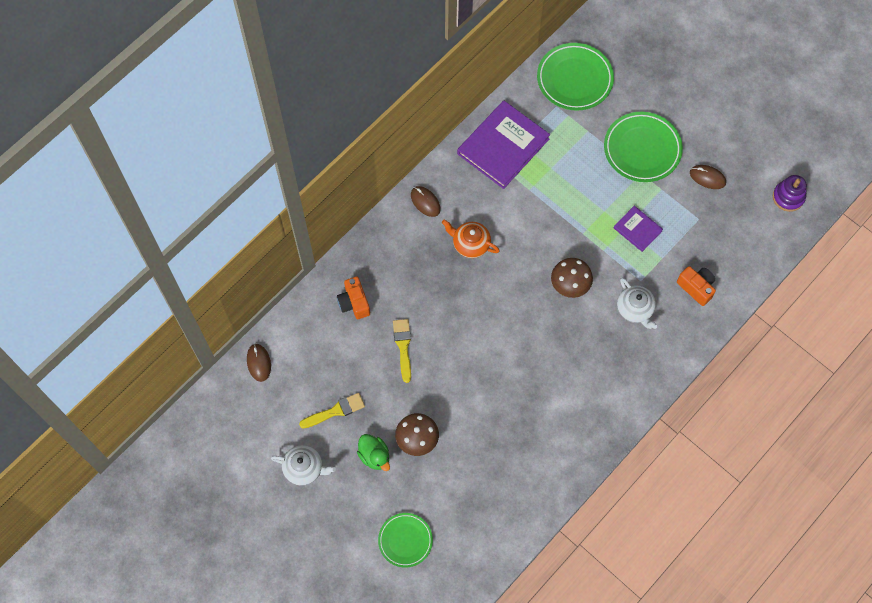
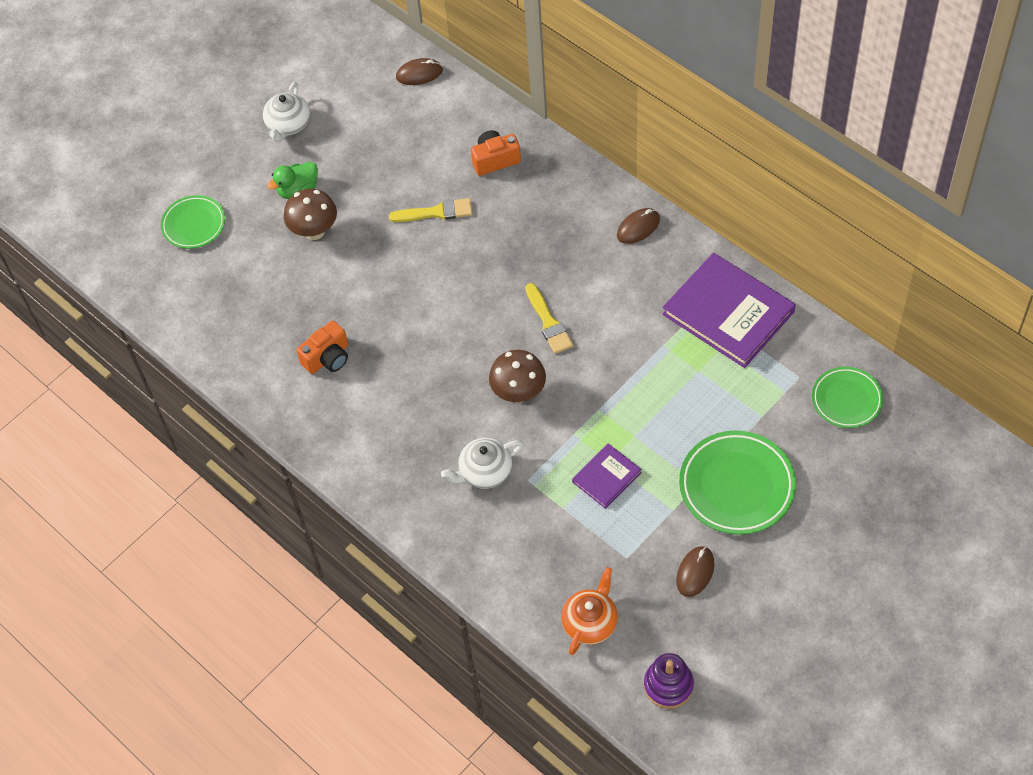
camera: 95 degrees right, 10 degrees down
yellow brush [299,393,365,429] -> yellow brush moved to [525,283,573,354]
orange teapot [442,220,500,258] -> orange teapot moved to [561,567,618,655]
green plate [537,43,614,111] -> green plate [812,367,883,428], size x0.62
orange camera [677,266,716,306] -> orange camera moved to [296,320,348,374]

